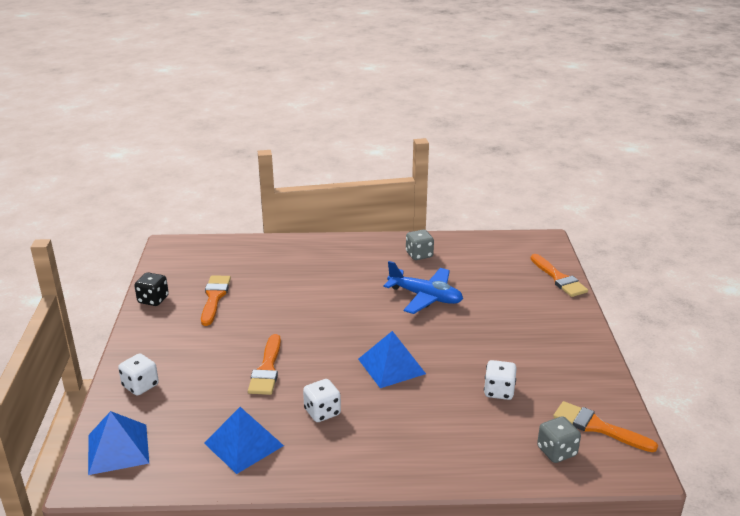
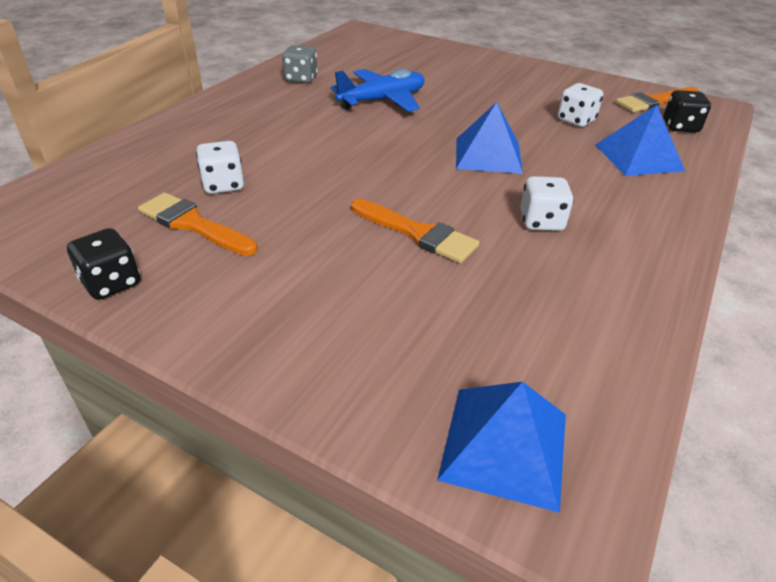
camera: 60 degrees left, 10 degrees up
white dice [118,353,159,396] -> white dice moved to [196,141,244,194]
blue pyramid [204,407,284,474] -> blue pyramid moved to [595,105,685,176]
orange brush [531,254,588,297] -> none
grey dice [537,416,581,463] -> black dice [663,90,711,133]

